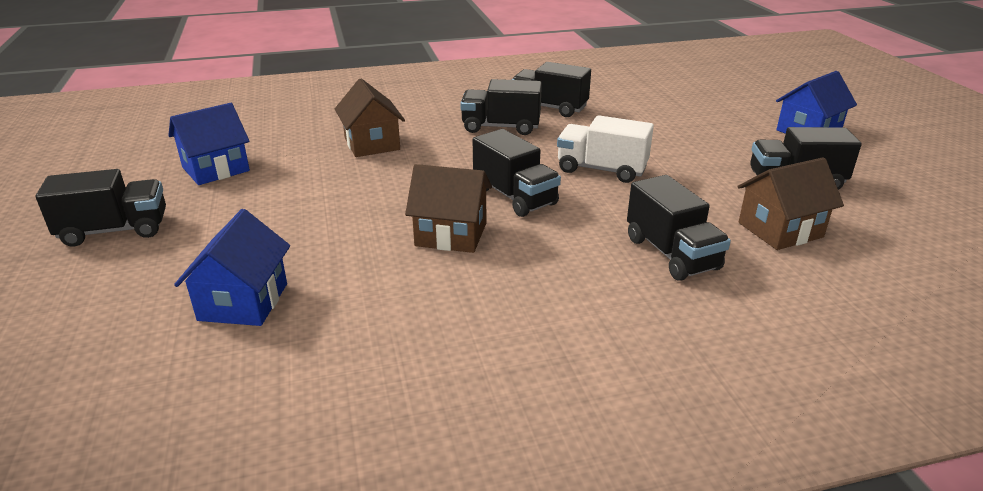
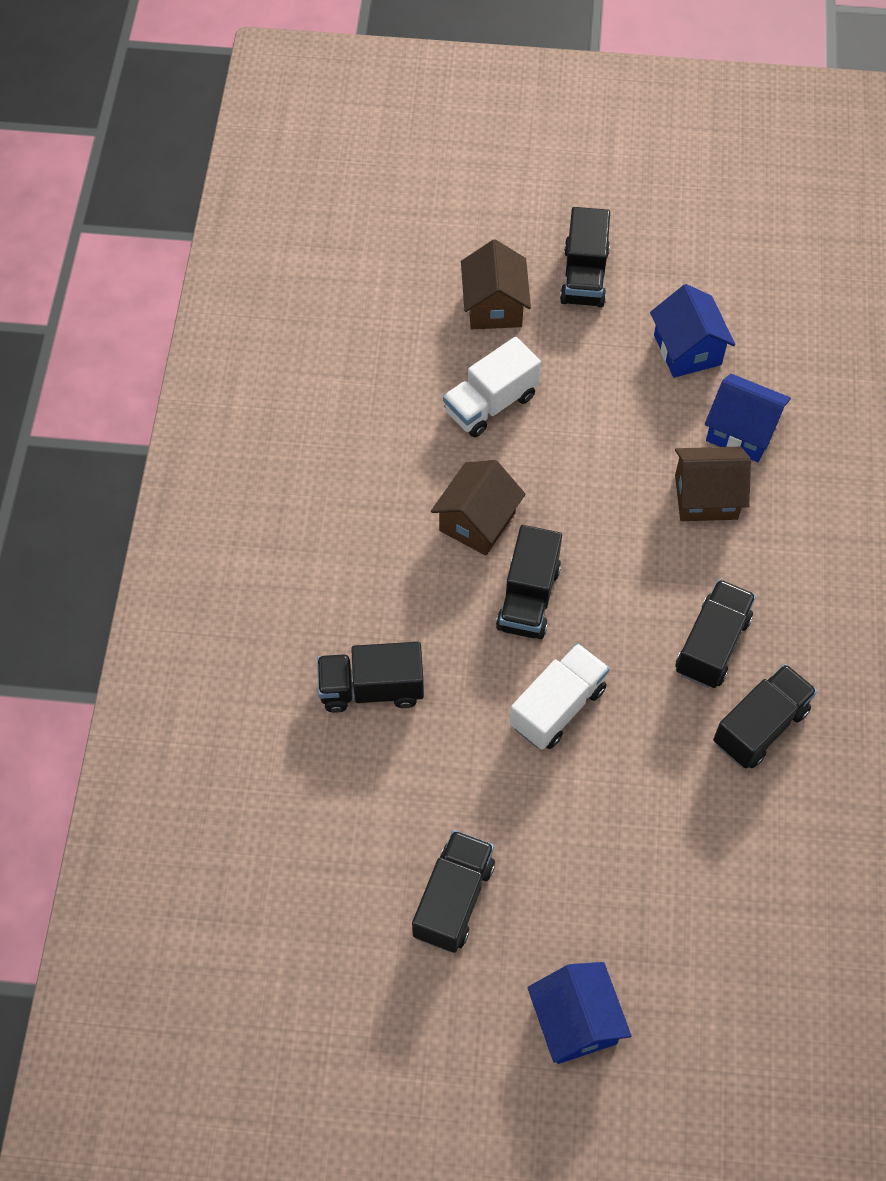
camera: 110 degrees right, 30 degrees up
blue house [174,209,290,326] -> blue house moved to [705,374,791,462]
black truck [473,129,561,217] -> black truck turned 60 degrees counterclockwise [496,525,562,639]
brown house [737,157,844,250] -> brown house moved to [461,239,531,329]
none -> white truck [443,337,541,437]

